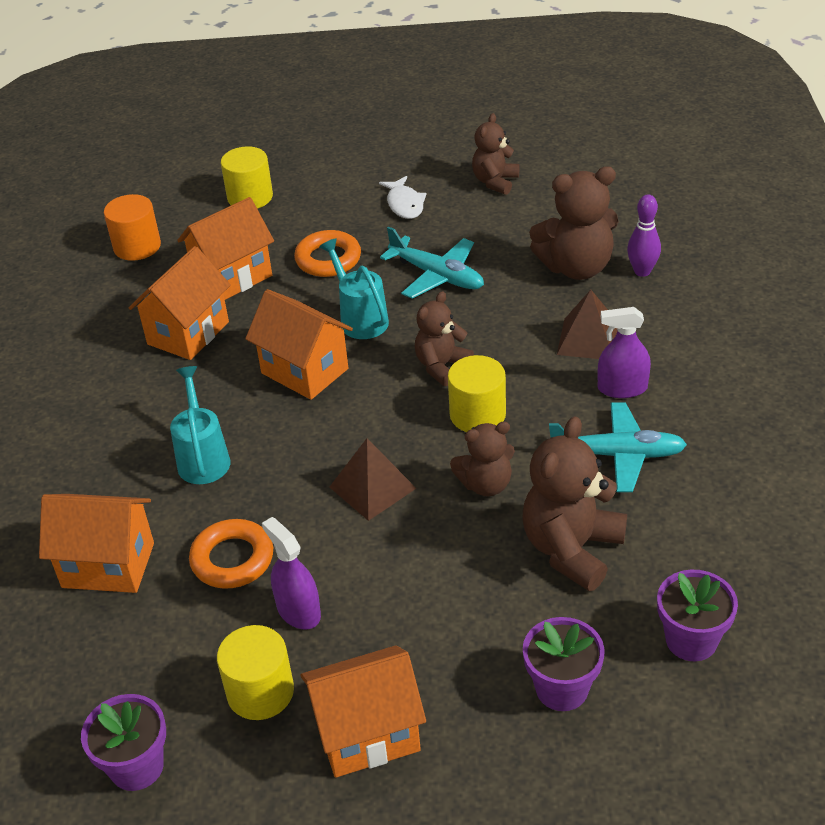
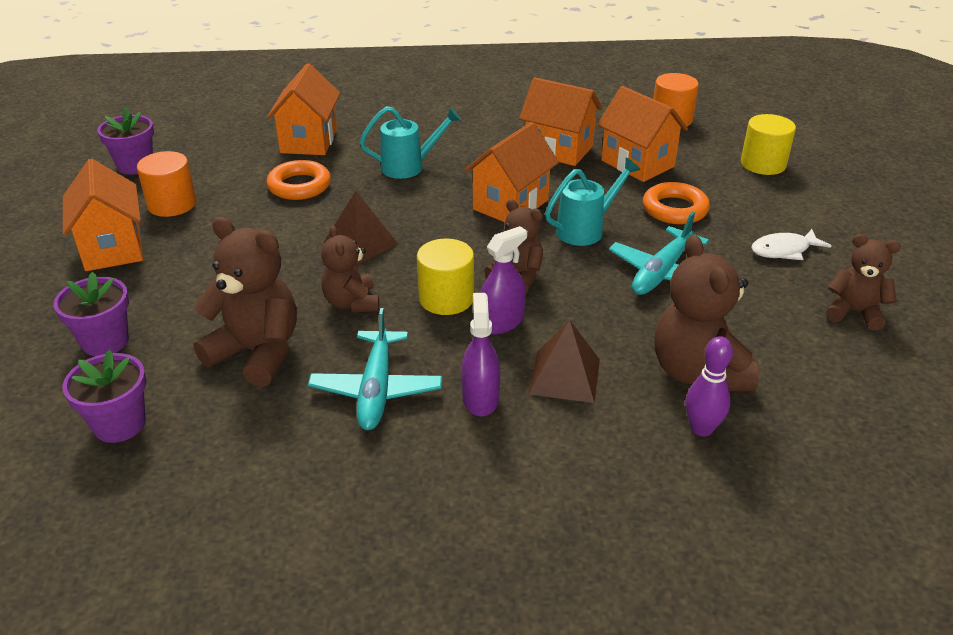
camera: 85 degrees right, 5 degrees down
yellow cylinder [217,625,294,720] -> orange cylinder [137,151,196,217]
purple spray bottle [262,517,321,630] -> purple spray bottle moved to [480,226,527,335]

